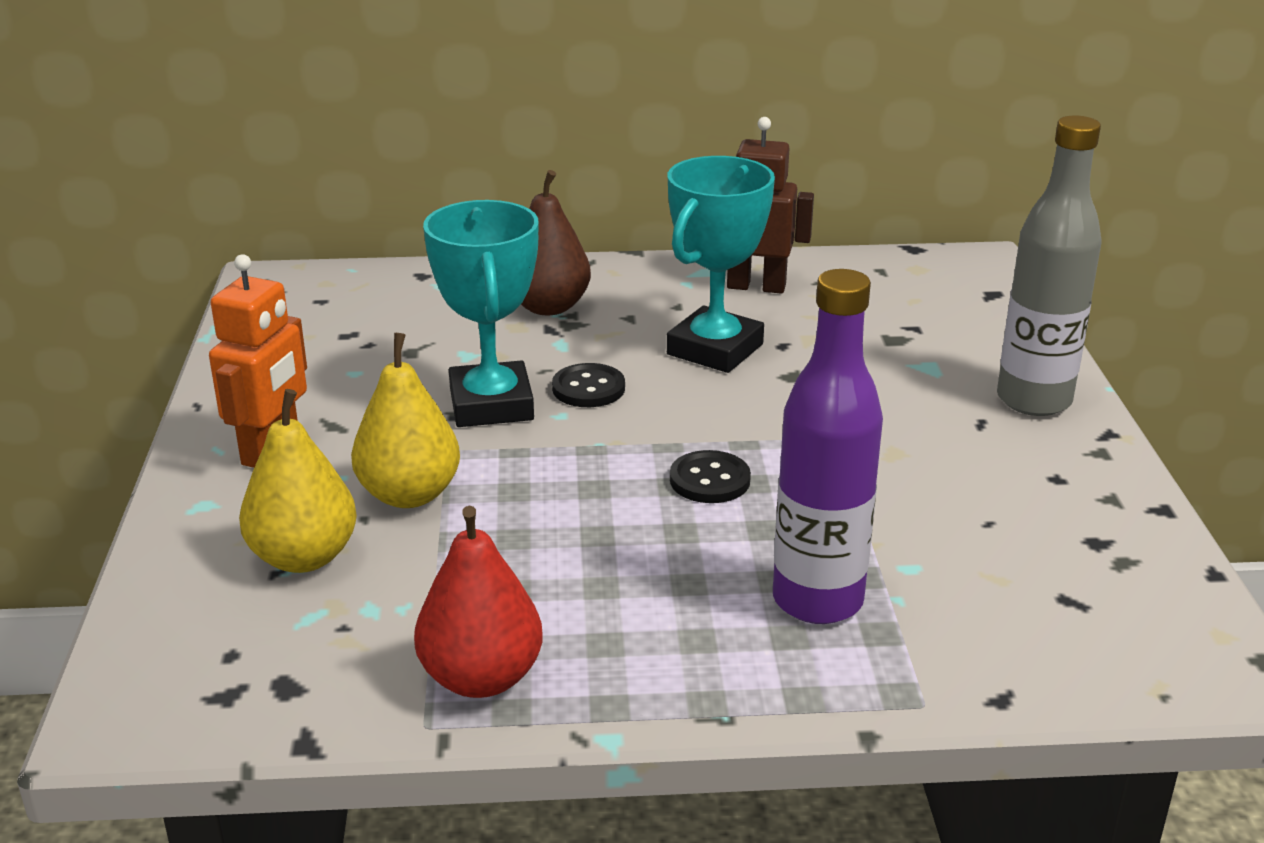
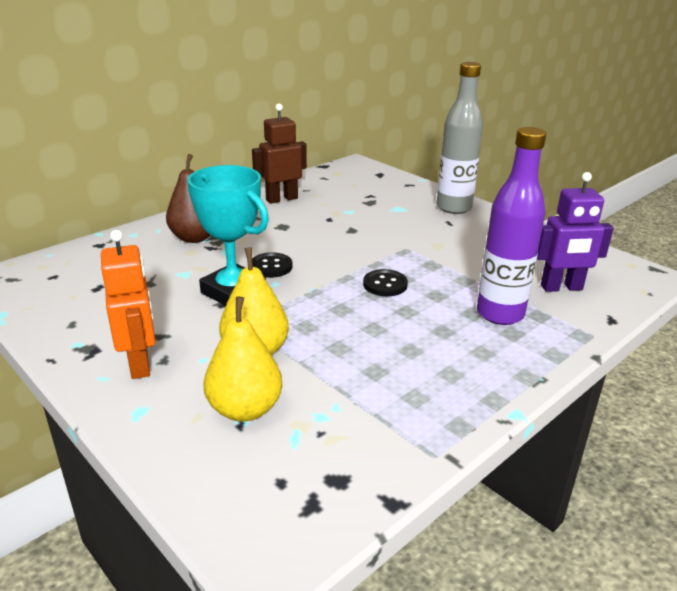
camera: 40 degrees left, 0 degrees up
red pear [414,506,543,698] -> none
turquoise trophy [667,156,775,373] -> none
none -> purple robot [537,172,614,292]

